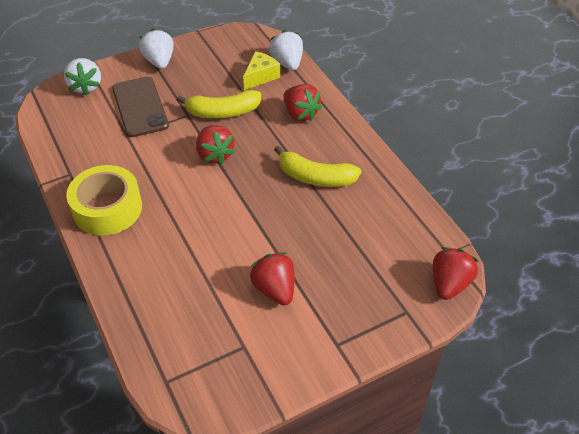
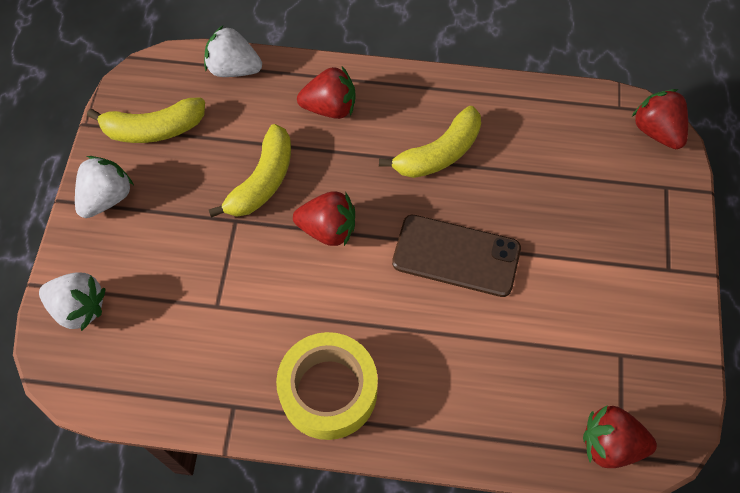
camera: 55 degrees left, 15 degrees up
brown phone [112,77,169,137] -> brown phone moved to [392,215,521,297]
white strawberry [139,29,174,69] -> white strawberry turned 105 degrees clockwise [75,156,134,218]
yellow cheese [243,51,280,90] -> none
red strawberry [250,252,295,305] -> red strawberry moved to [583,406,657,468]
none -> yellow banana [87,98,205,143]

